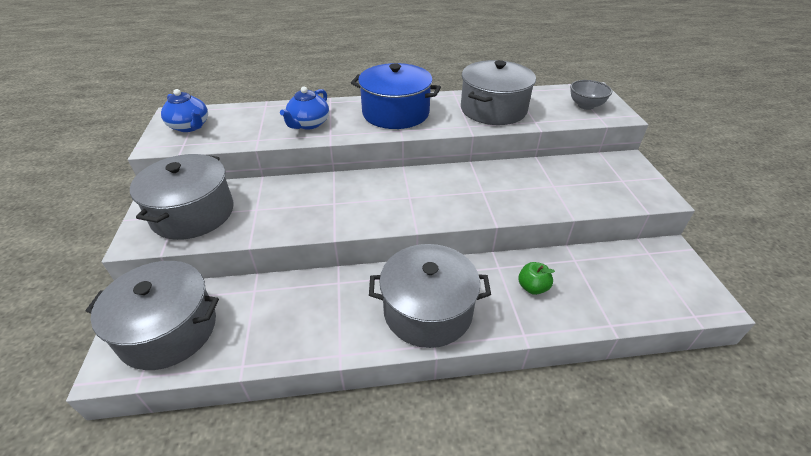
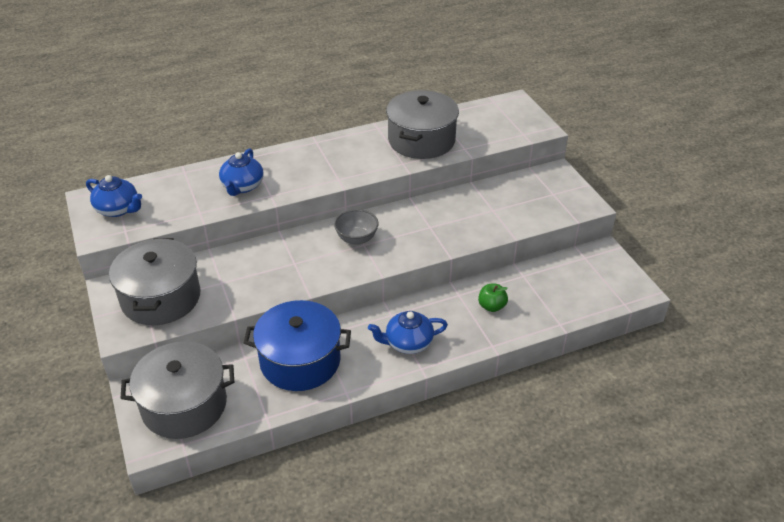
camera: 15 degrees left, 0 degrees up
blue pot [351,63,441,129] -> blue pot moved to [244,300,351,391]
grey pot [369,244,491,348] -> blue teapot [368,311,448,354]
grey bowl [570,80,612,110] -> grey bowl moved to [334,209,379,245]

